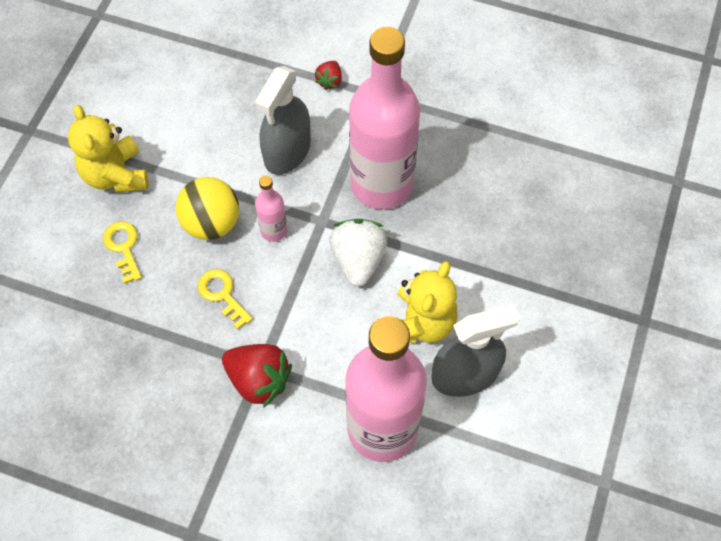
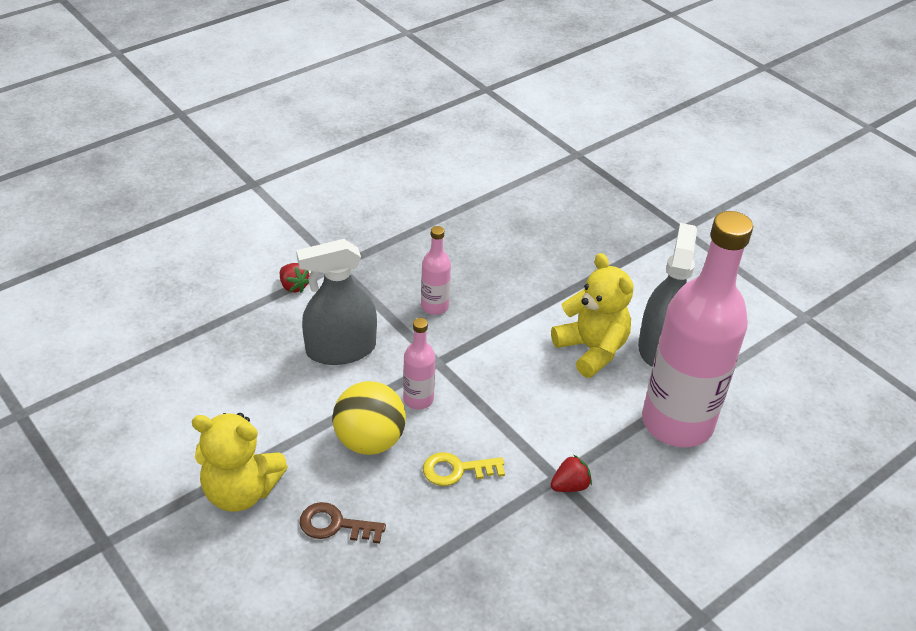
camera: 60 degrees left, 20 degrees down
yellow key [103,221,142,284] -> brown key [300,502,386,544]
red strawberry [222,344,292,408] -> red strawberry [551,454,592,492], size x0.53
grey spray bottle [255,66,311,175] -> grey spray bottle turned 105 degrees clockwise [296,239,377,365]
white strawberry [329,219,387,287] -> none
pink bottle [349,27,420,209] -> pink bottle [421,226,451,315], size x0.42

